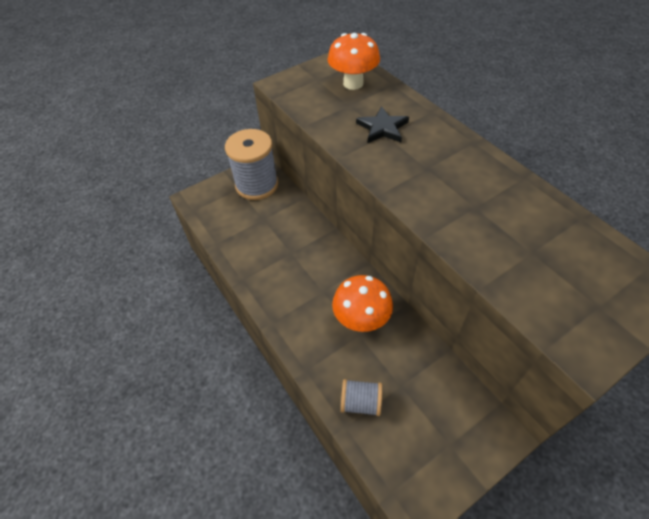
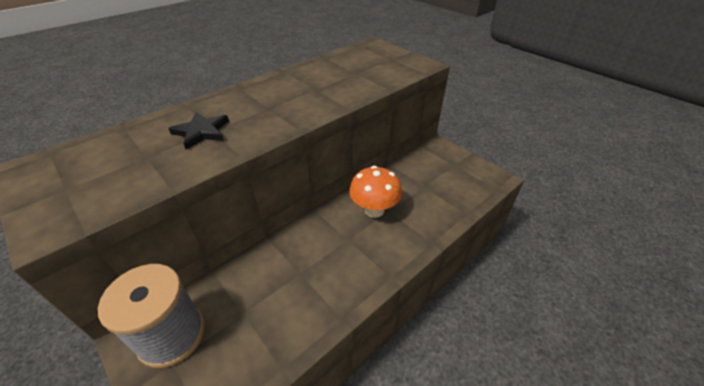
camera: 100 degrees left, 10 degrees down
orange mushroom [328,33,380,90] -> none
grey spool [341,379,382,416] -> none

